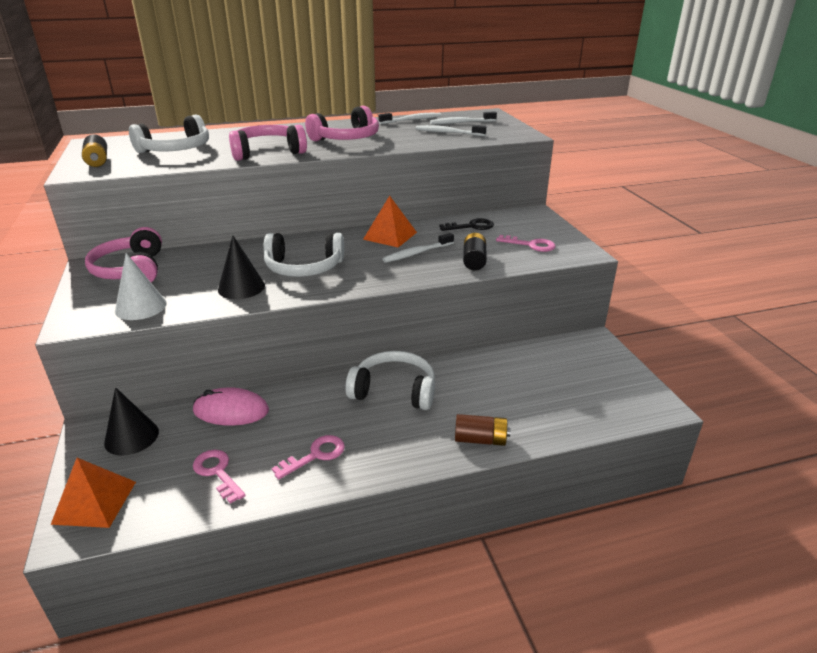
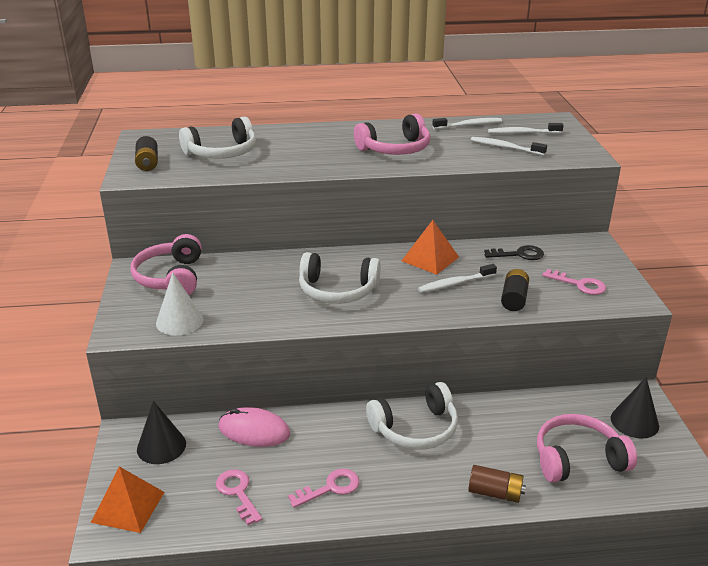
camera: 10 degrees right, 0 degrees up
black cone [218,235,265,299] -> black cone moved to [611,377,659,438]
pink headphones [229,124,307,161] -> pink headphones moved to [537,414,637,483]
white headphones [345,351,435,410] -> white headphones turned 135 degrees clockwise [366,382,458,450]

